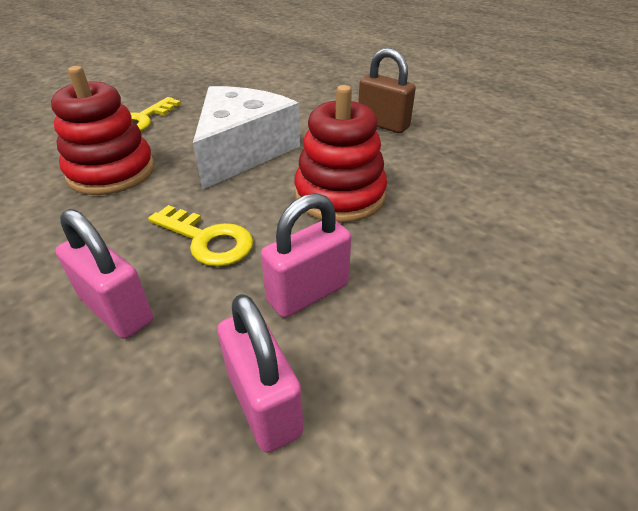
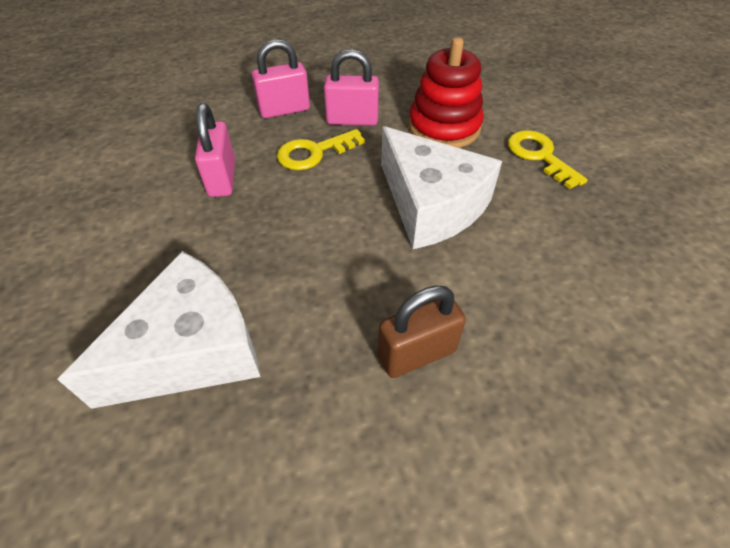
camera: 120 degrees right, 10 degrees up
pink padlock [218,294,303,453] -> pink padlock moved to [324,49,379,126]
red stacking toy [294,85,387,223] -> none
none -> white cheese [57,251,260,409]

